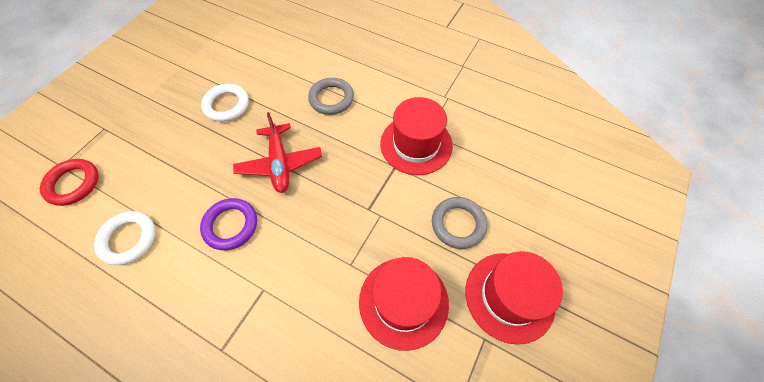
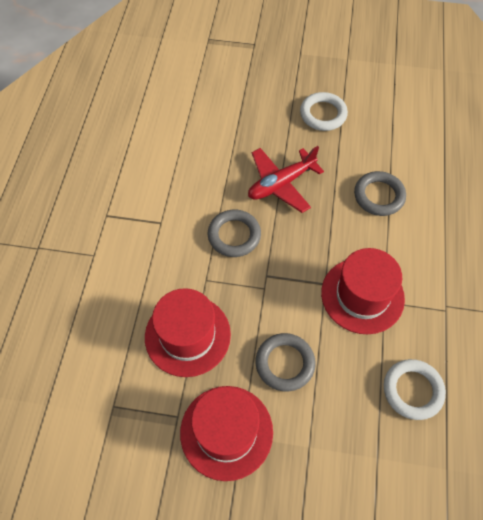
camera: 70 degrees right, 0 degrees up
red ring [40,159,99,206] -> none
white ring [94,211,155,265] -> white ring moved to [384,359,446,420]
purple ring [200,198,257,250] -> none
none -> grey ring [208,210,261,257]

